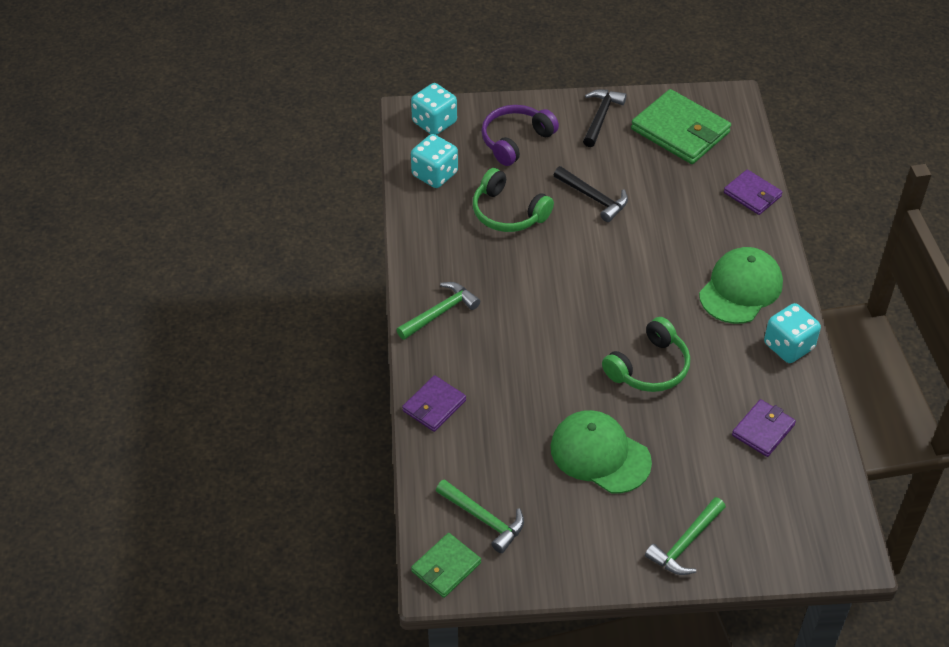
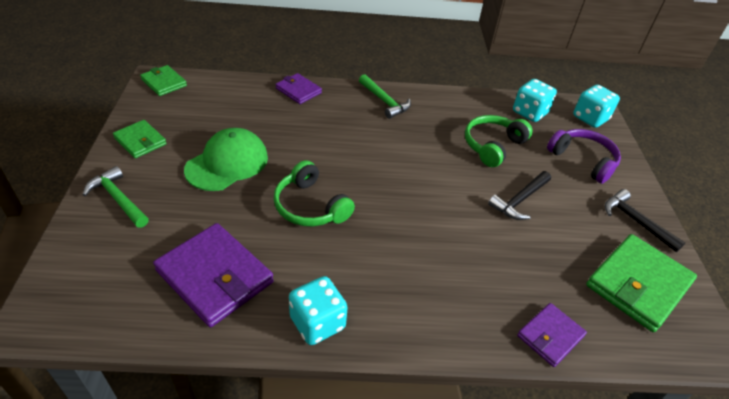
camera: 90 degrees right, 5 degrees down
green hammer [436,479,524,553] -> none
black hammer [583,89,627,147] -> black hammer turned 150 degrees counterclockwise [605,189,685,252]
green cap [699,247,783,324] -> none
purple wallet [732,399,796,457] -> purple wallet [153,223,274,327], size x1.78
none -> green wallet [113,120,167,158]

